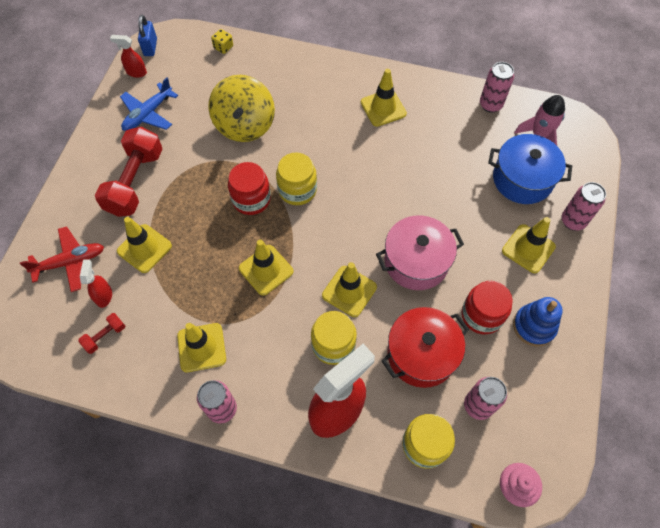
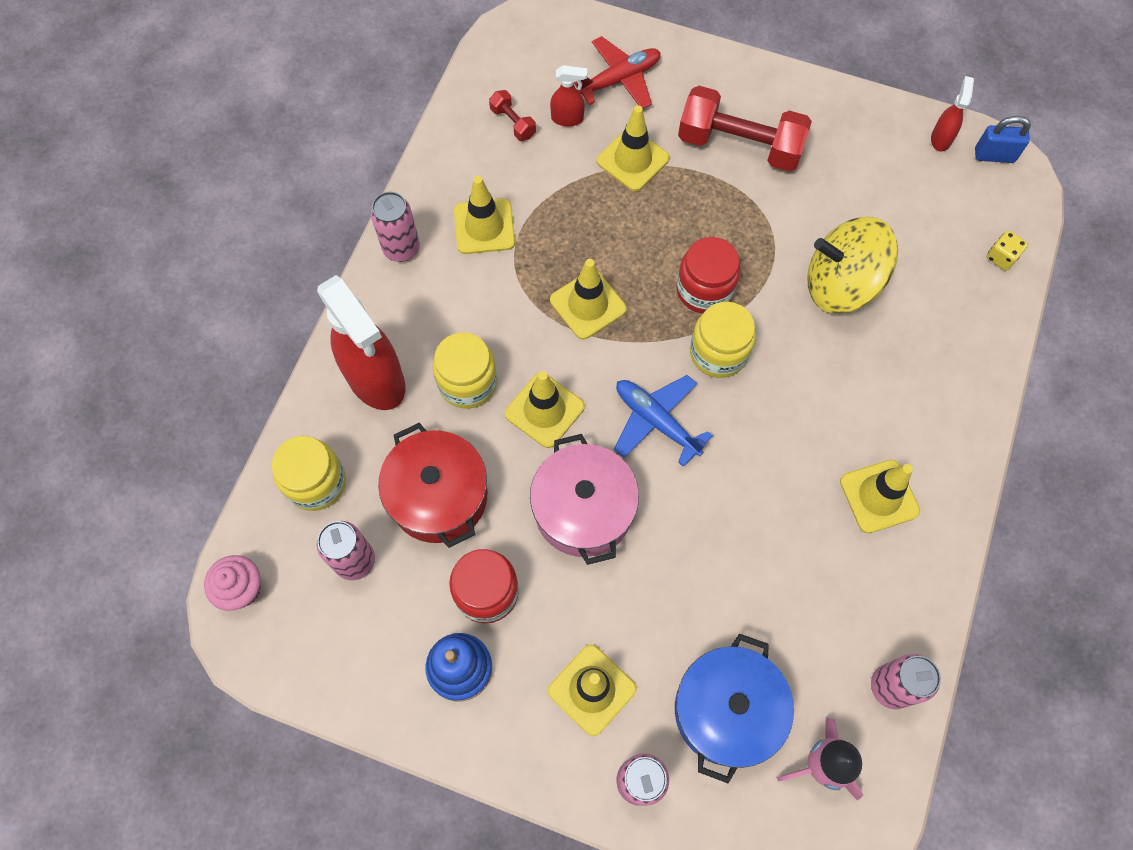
camera: 95 degrees right, 5 degrees up
red plane [20,226,104,292] -> red plane turned 105 degrees counterclockwise [574,36,661,109]
blue plane [120,77,178,131] -> blue plane moved to [614,375,713,467]

